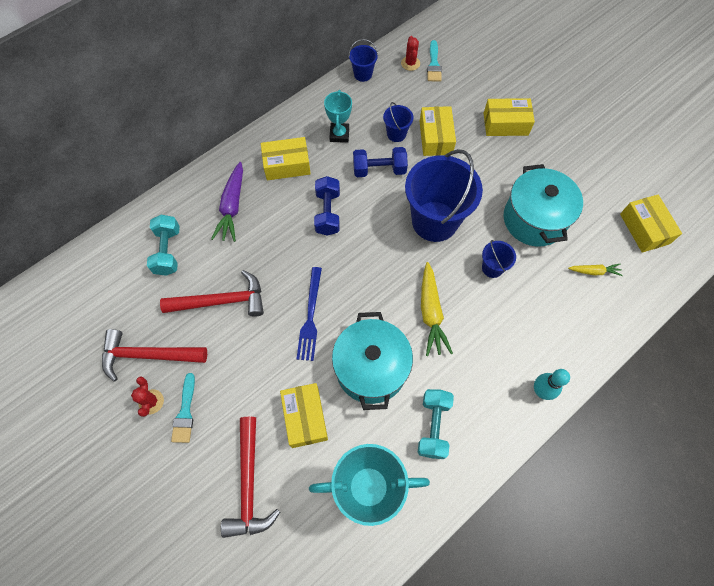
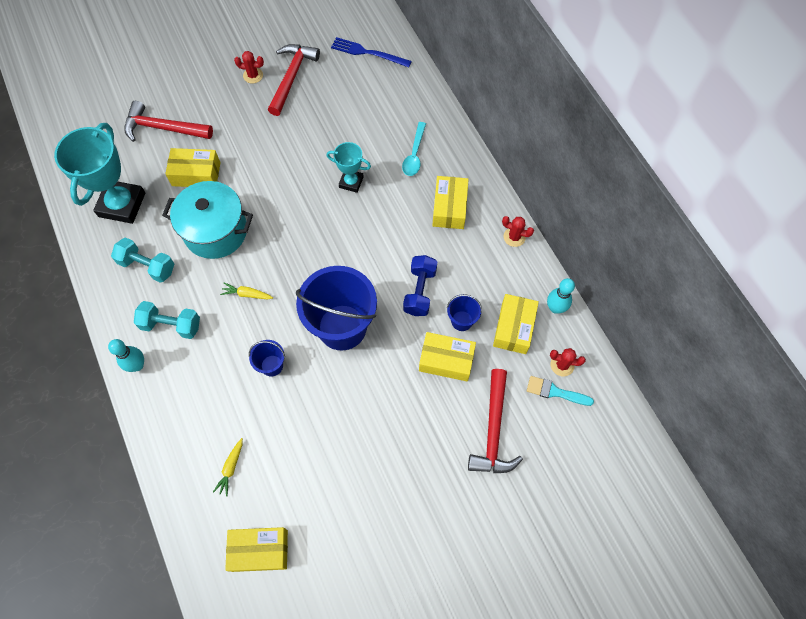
camera: 105 degrees right, 0 degrees up
turquoise dumbbell [147,215,180,276] -> turquoise dumbbell moved to [134,301,200,339]
red hammer [160,270,264,317] -> red hammer moved to [468,369,523,473]
turquoise brush [171,373,195,443] -> none
purple carrot [211,162,243,242] -> turquoise spoon [402,122,426,176]
blue fork [297,267,322,361] -> blue fork moved to [331,37,412,67]
blue dumbbell [314,176,340,236] -> none
turquoise trophy [324,90,352,143] -> turquoise trophy moved to [326,142,371,193]
blue bucket [349,39,378,82] -> turquoise bowling pin [547,278,575,314]
yellow carrot [421,262,453,356] -> yellow carrot [220,283,273,299], size x0.55
yellow box [484,98,535,136] -> yellow box moved to [493,294,539,354]
turquoise pot [504,164,583,247] -> none
none -> red cactus [502,216,534,247]

